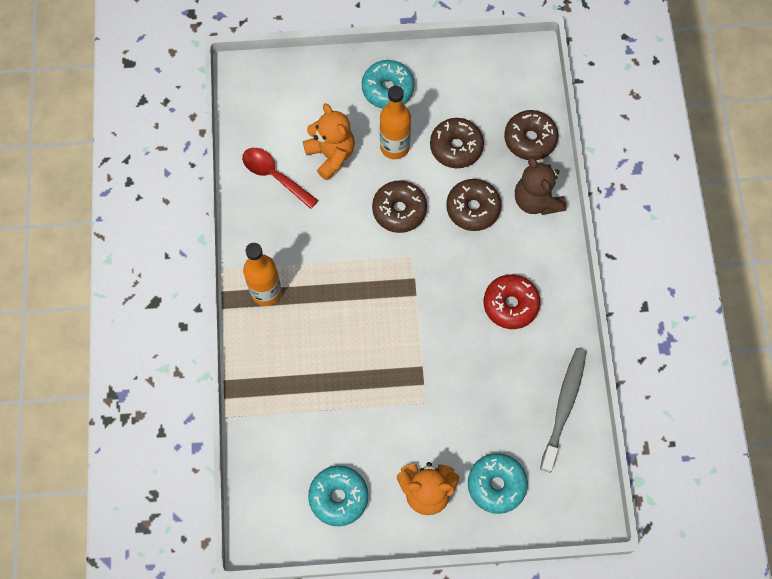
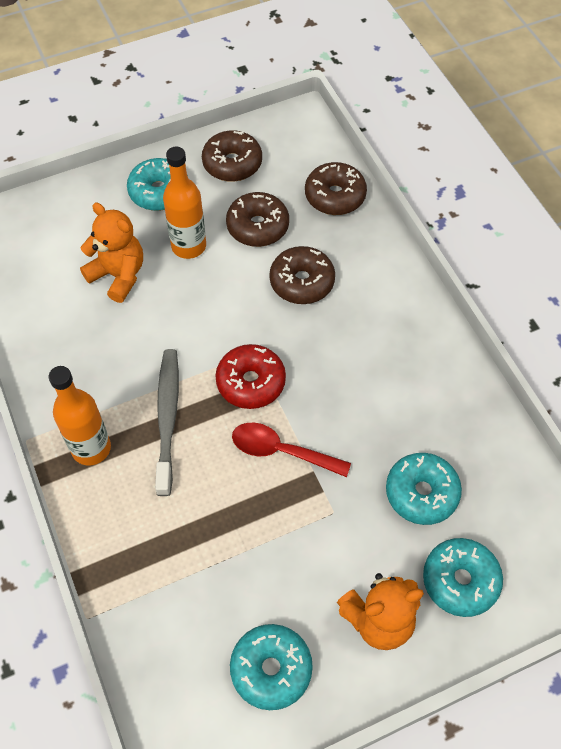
camera: 20 degrees left, 10 degrees down
red spoon [242,148,319,209] -> red spoon moved to [232,423,351,477]
brown donut [372,180,427,233] -> brown donut moved to [202,130,262,182]
red donut [484,274,540,329] -> red donut moved to [215,344,286,409]
brown teddy bear [515,157,566,215] -> none
grey toothbrush [540,348,587,473] -> grey toothbrush moved to [155,349,179,496]
none -> turquoise donut [386,453,462,525]

